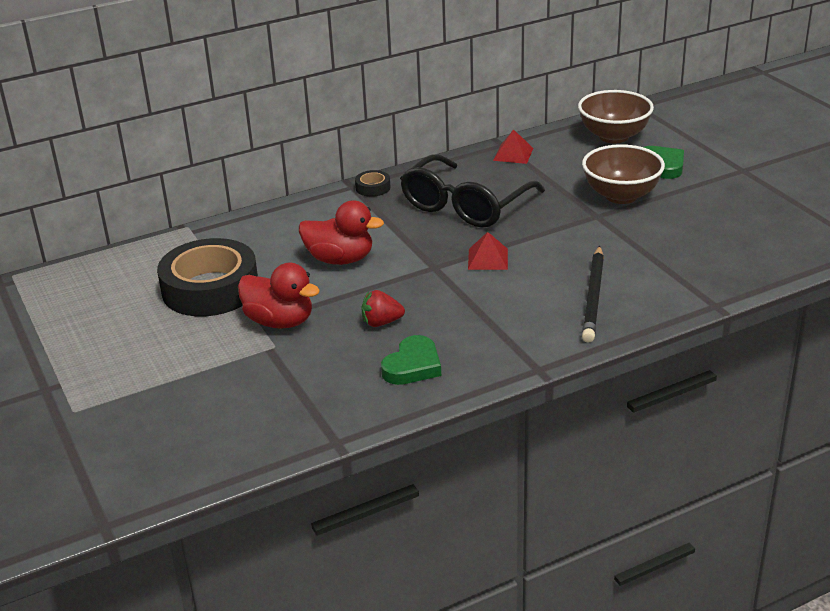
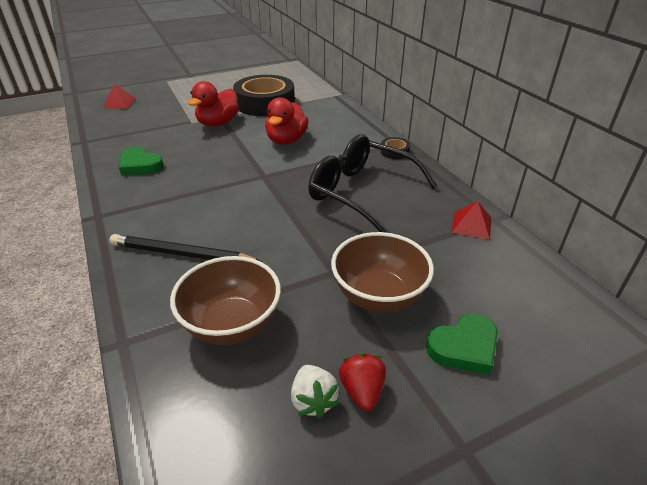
camera: 90 degrees right, 5 degrees up
red strawberry [361,290,405,327] -> red strawberry moved to [339,353,386,411]
red pyramid [468,232,508,270] -> red pyramid moved to [103,84,136,109]
brown bowl [578,90,654,143] -> brown bowl moved to [170,256,281,345]
none -> white strawberry [291,365,339,418]

